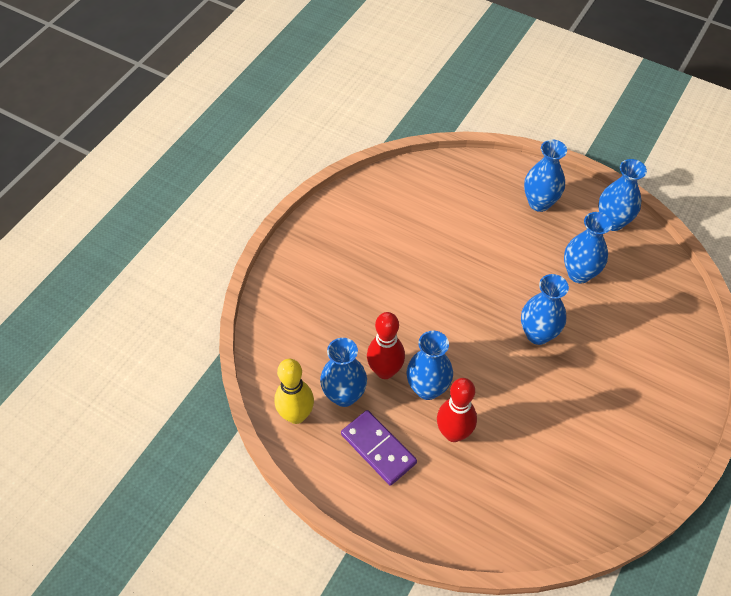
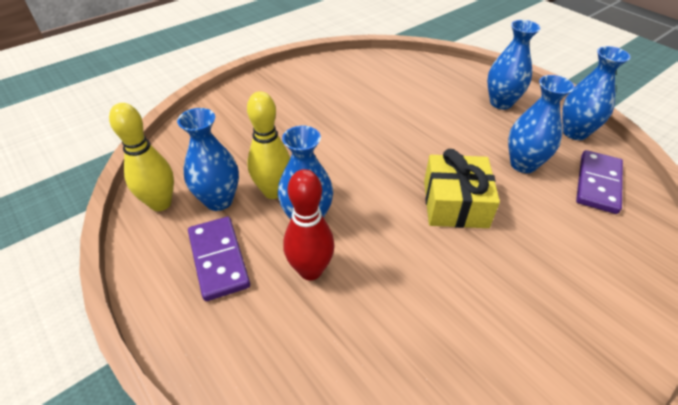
camera: 20 degrees right, 10 degrees down
red bowling pin [367,312,405,379] -> yellow bowling pin [247,91,290,199]
blue vase [521,274,569,345] -> yellow gift [424,149,500,228]
none -> purple domino [576,150,623,214]

